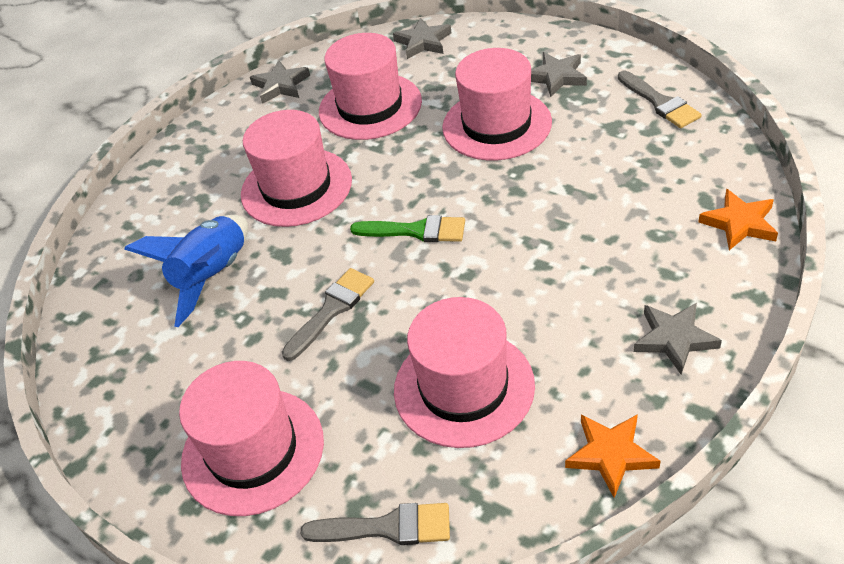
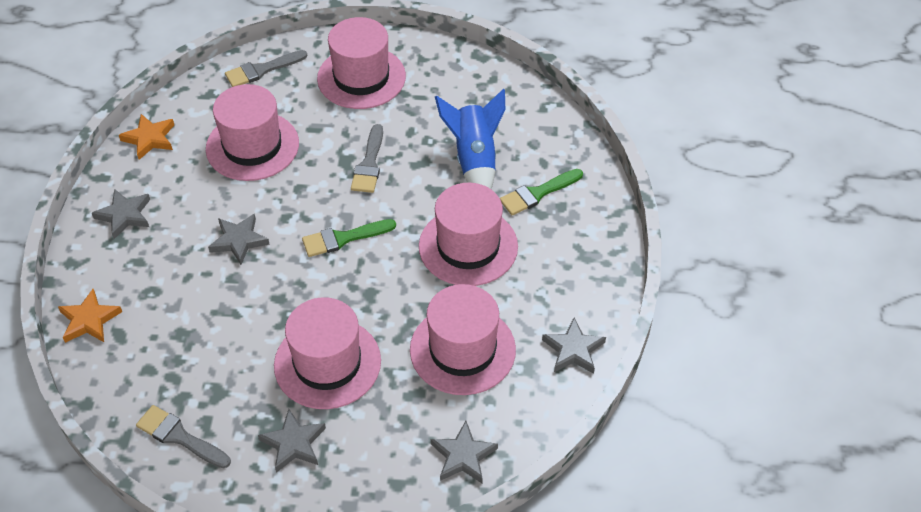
camera: 145 degrees right, 5 degrees up
none -> grey star [208,214,270,265]
none -> green brush [500,169,583,215]

